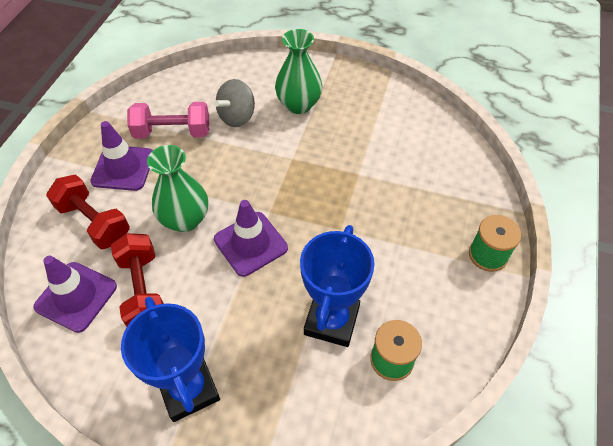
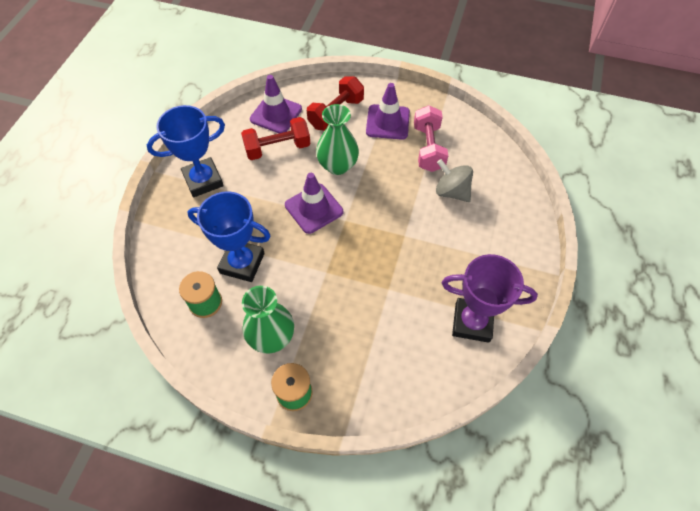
camera: 90 degrees right, 5 degrees up
green vase [275,29,322,114] -> green vase moved to [242,286,294,353]
none -> purple trophy [442,254,538,343]

